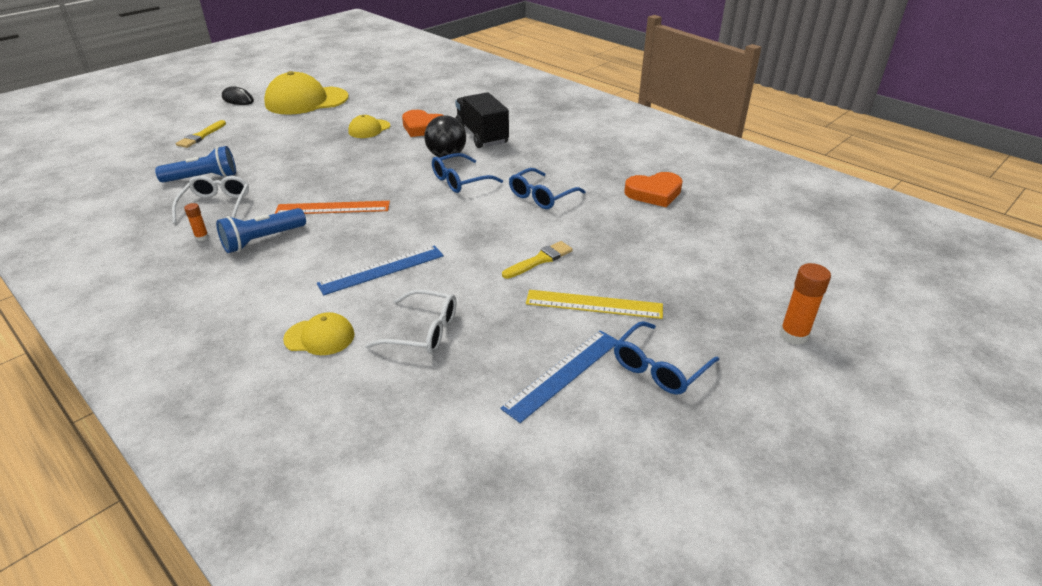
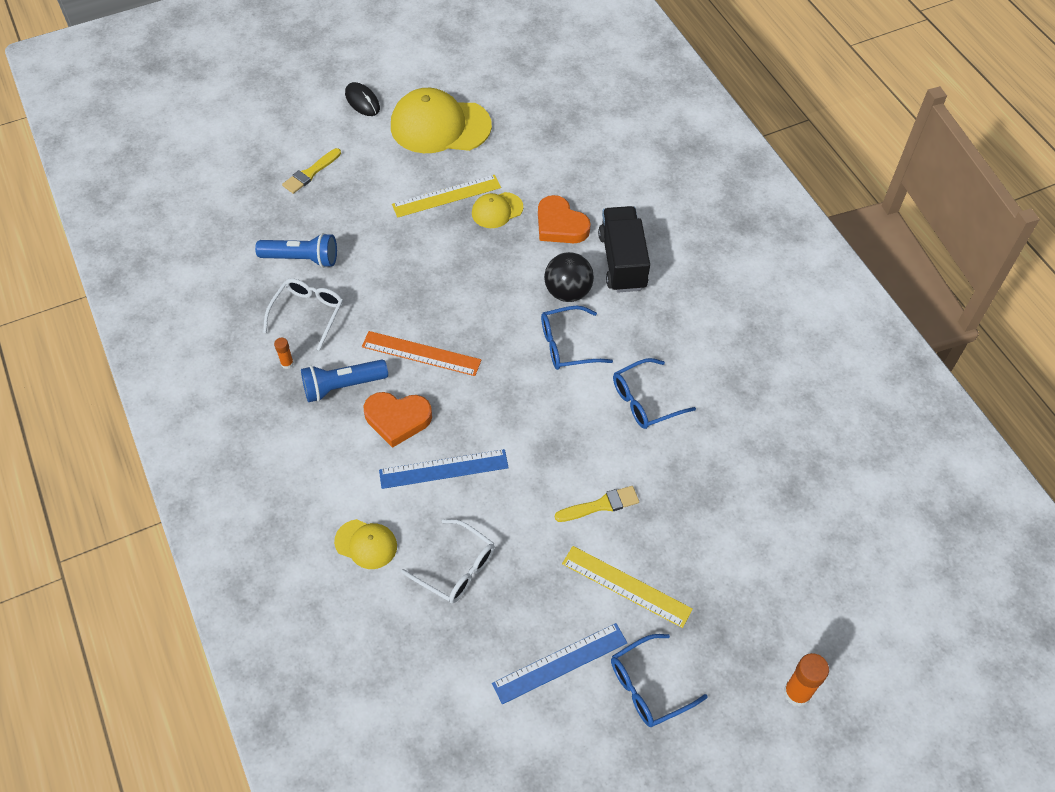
camera: 20 degrees right, 20 degrees up
orange heart [624,172,683,207] -> orange heart moved to [364,392,432,448]
none -> yellow ruler [392,175,501,218]

